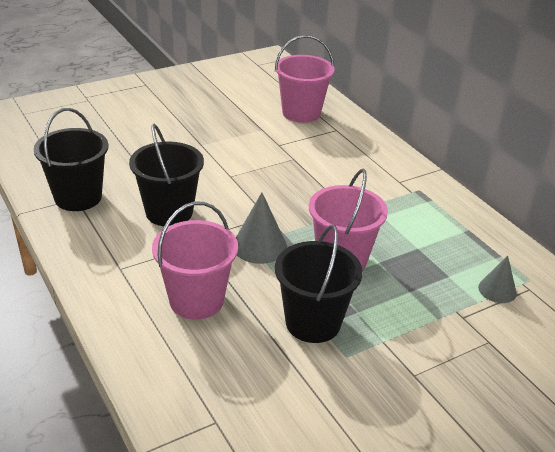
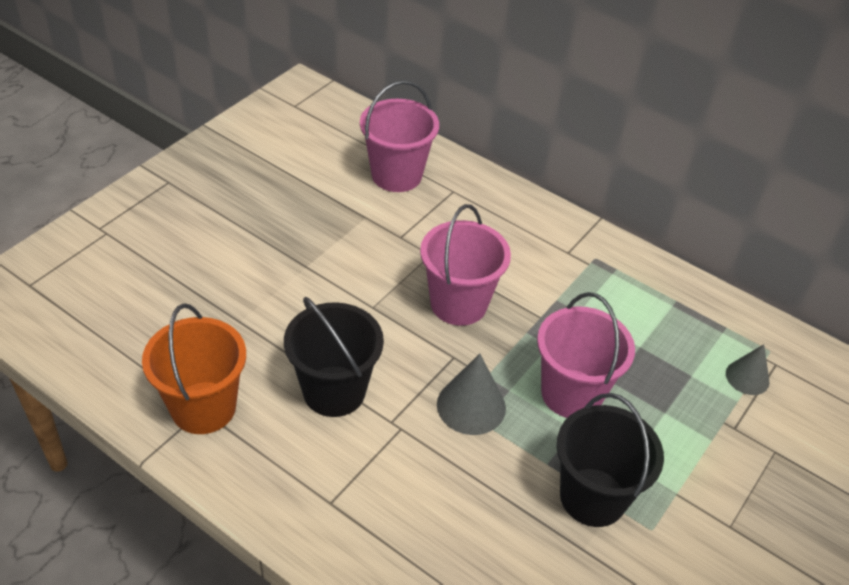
camera: 25 degrees left, 10 degrees up
black bucket [34,108,109,211] -> orange bucket [142,303,246,434]
pink bucket [152,201,238,320] -> pink bucket moved to [420,204,511,326]

